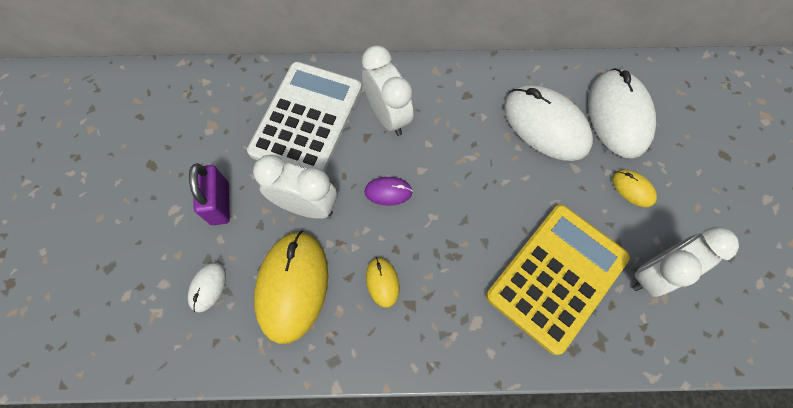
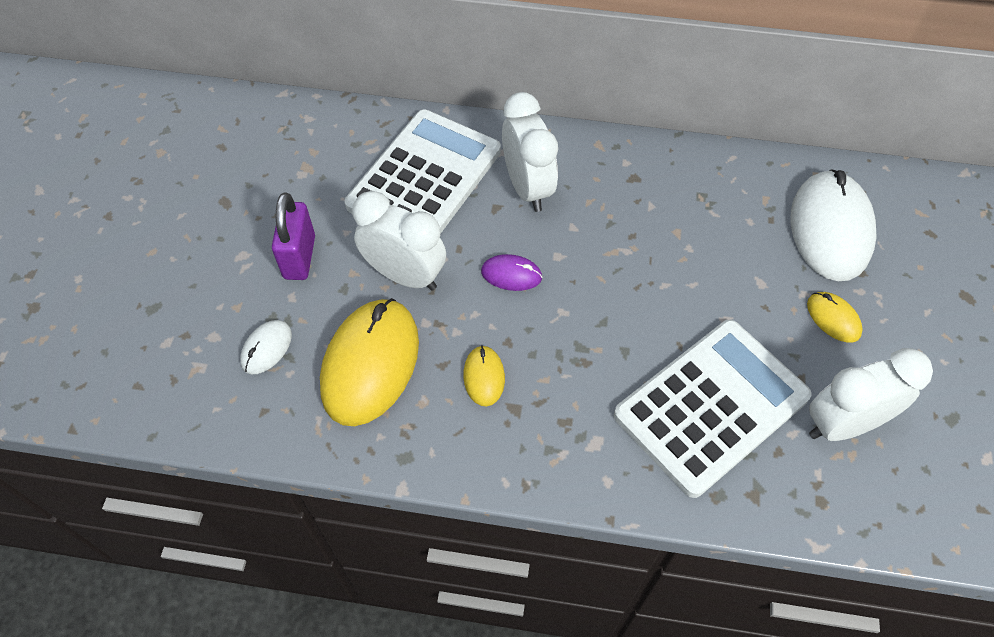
camera: 10 degrees right, 10 degrees down
yellow calculator [486,204,630,355] -> white calculator [614,320,812,498]
white mouse [504,85,593,161] -> none

